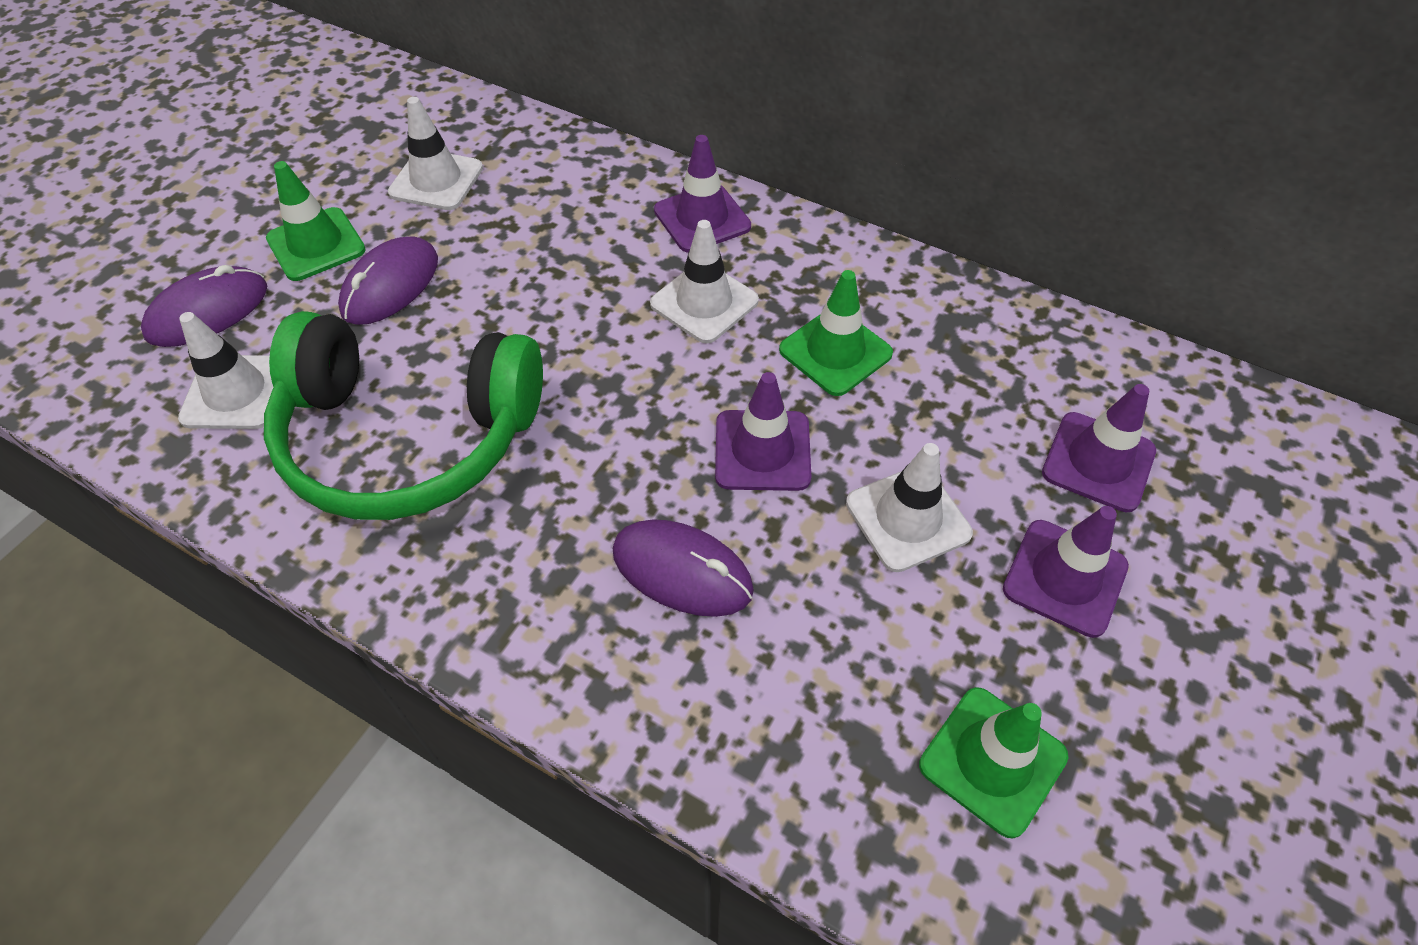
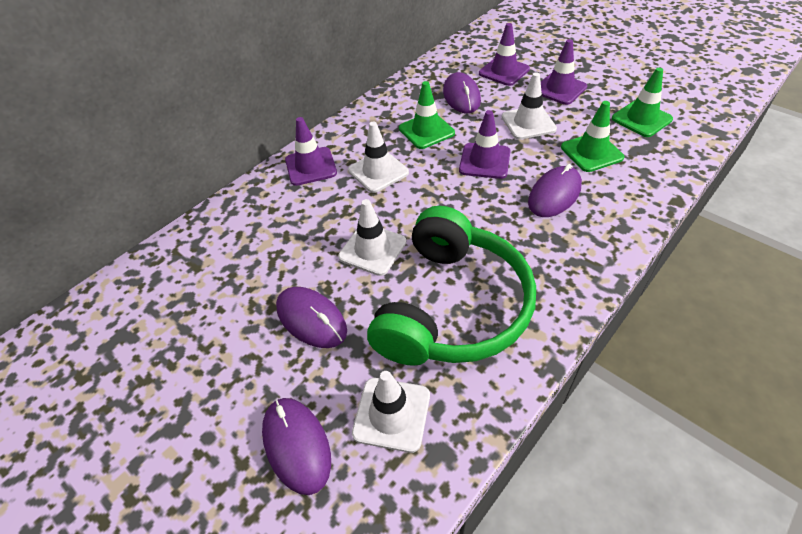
camera: 75 degrees left, 5 degrees down
green traffic cone [266,161,366,281] -> green traffic cone moved to [561,101,624,172]
white traffic cone [388,97,483,210] -> white traffic cone moved to [338,199,406,276]
none -> purple mouse [443,72,481,113]

